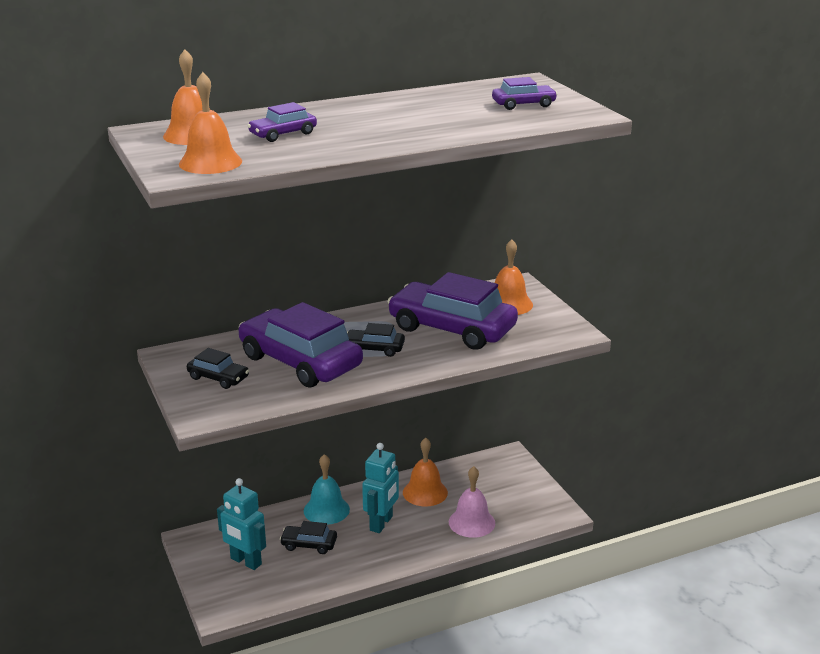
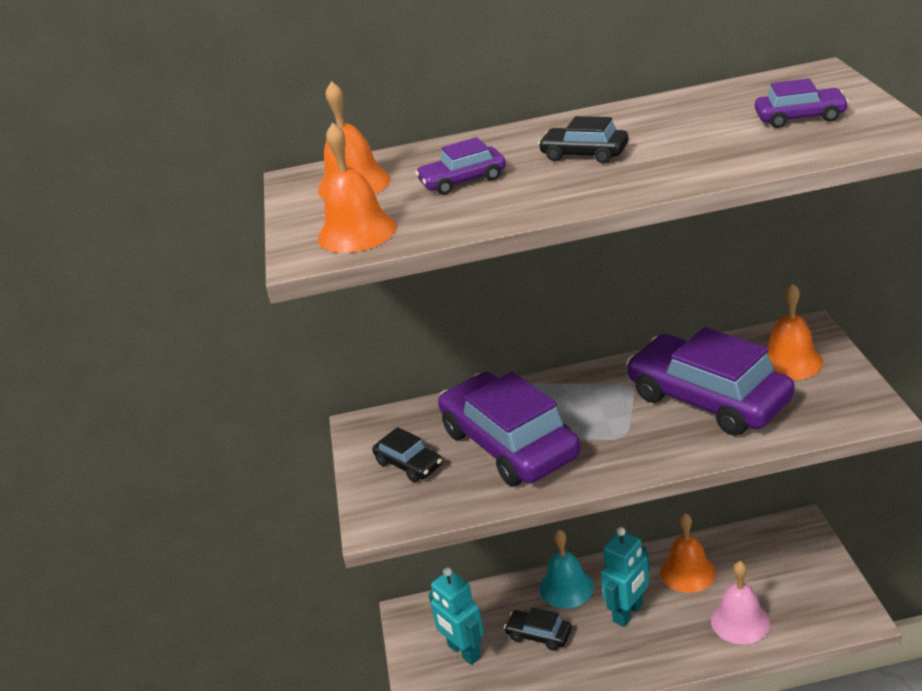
camera: 20 degrees right, 5 degrees up
black car [347,323,405,357] -> black car moved to [538,116,628,164]

